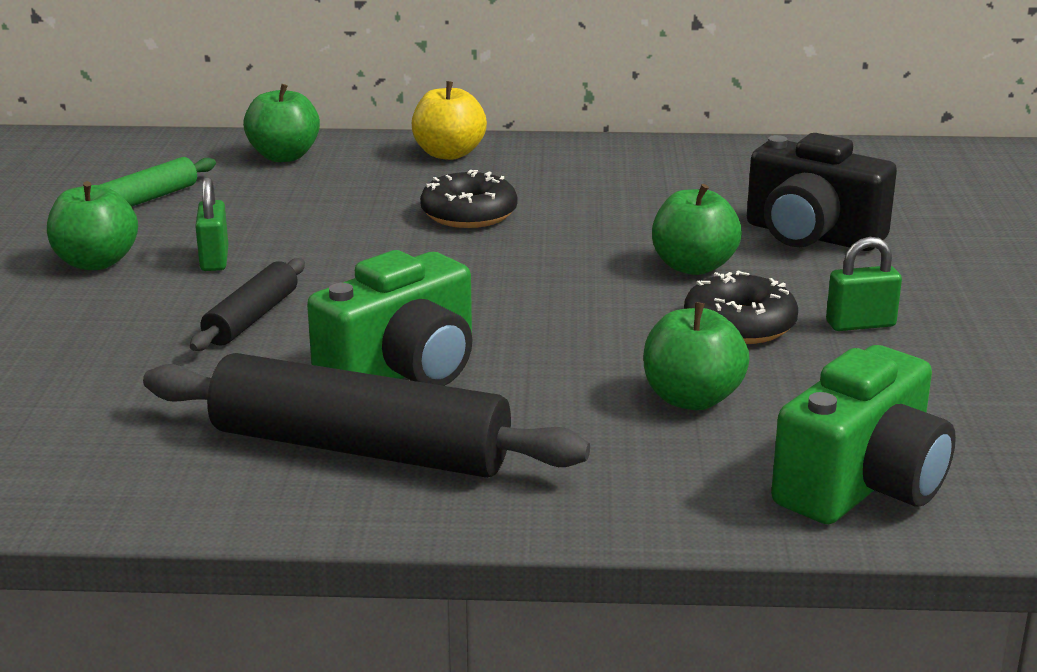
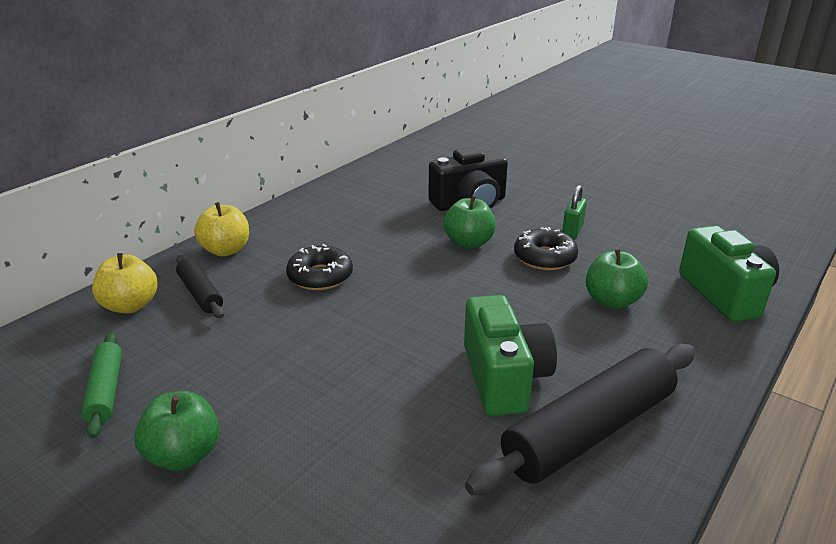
camera: 55 degrees left, 5 degrees up
black rolling pin [190,258,305,351] -> black rolling pin moved to [176,255,224,318]
green padlock [195,177,228,271] -> none
green apple [243,84,320,162] -> yellow apple [92,253,158,313]

